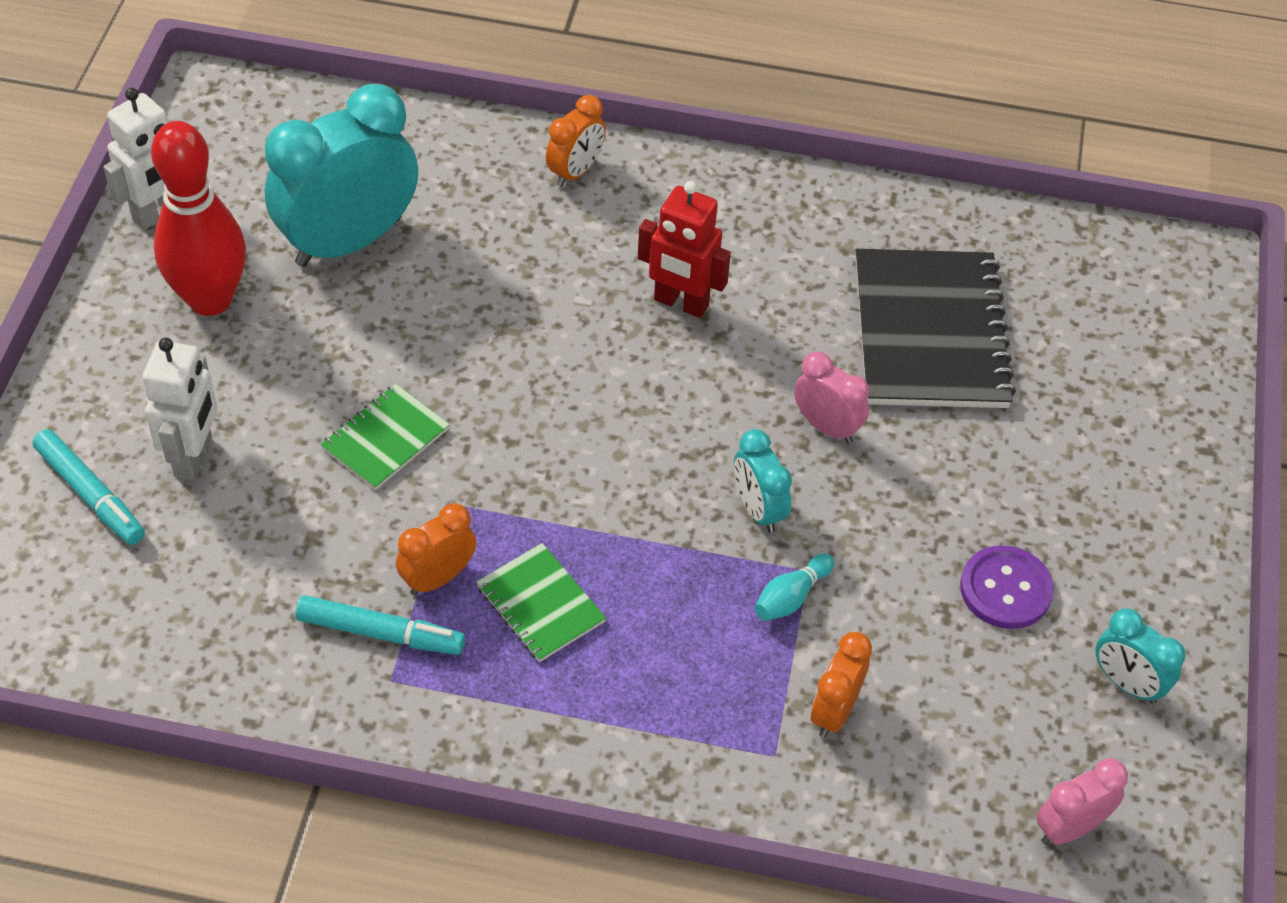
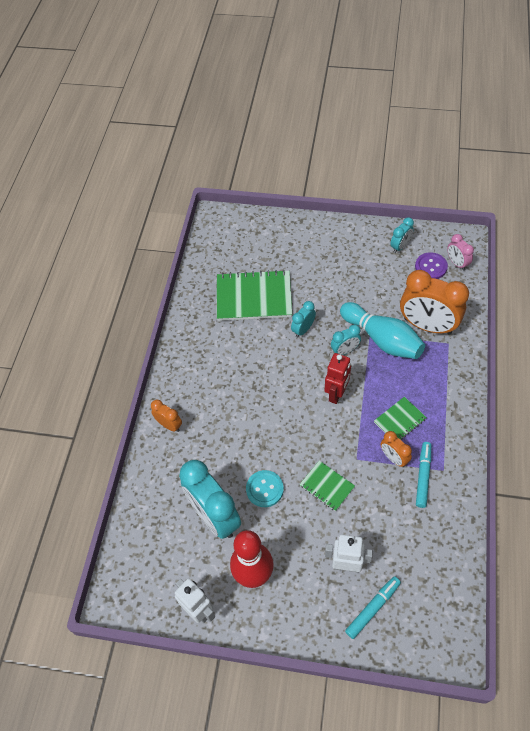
camera: 85 degrees left, 5 degrees up
red robot [638,181,731,318] -> red robot moved to [325,353,351,404]
turquoise bowling pin [755,553,834,621] -> turquoise bowling pin [340,302,425,359], size x2.47
pink clock [794,352,869,444] -> turquoise clock [291,301,316,338]
orange clock [811,632,872,738] -> orange clock [400,270,469,334], size x2.06
black notebook [856,249,1016,408] -> green notebook [217,270,292,321]
purple button [960,545,1054,629] -> purple button moved to [415,252,448,279]
none -> turquoise button [246,470,284,507]

